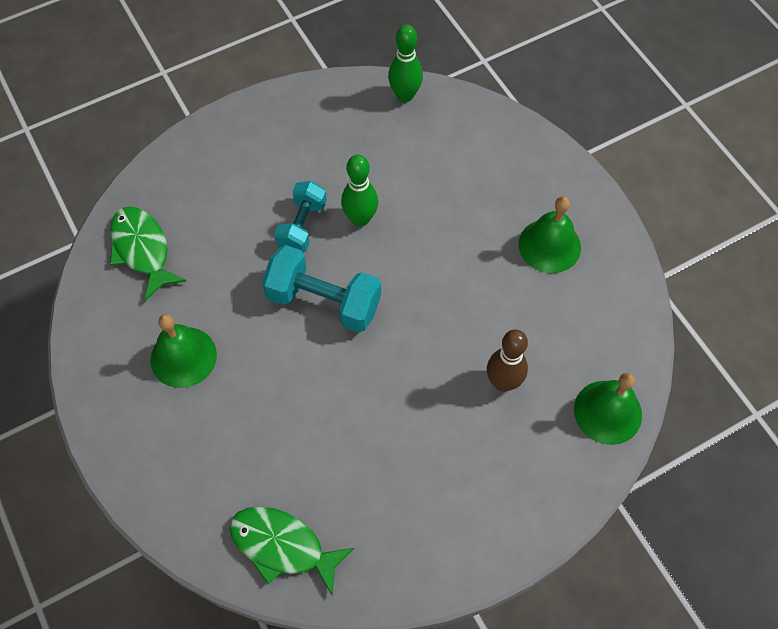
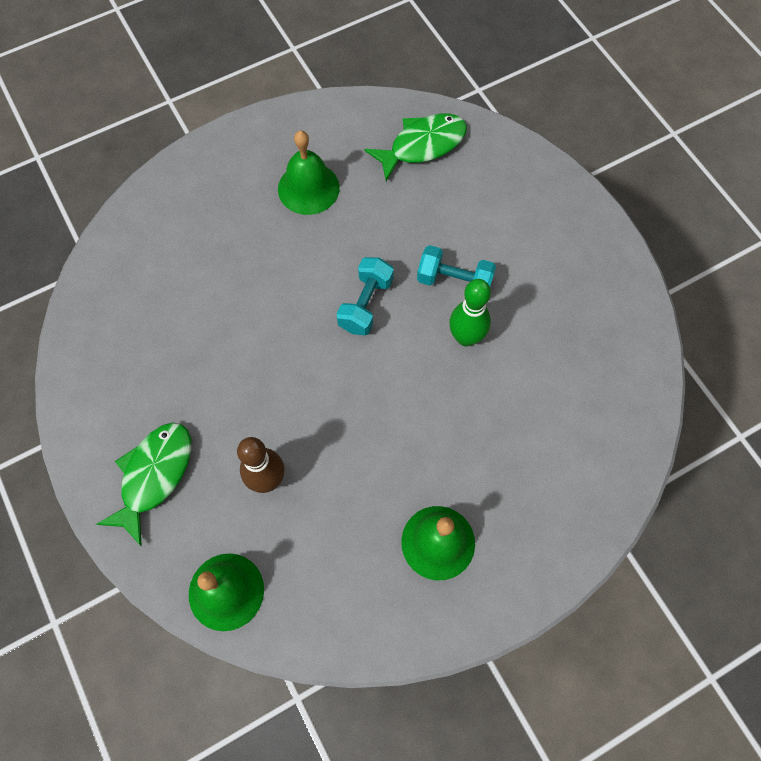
camera: 90 degrees right, 5 degrees up
green fish [229,506,354,595] -> green fish moved to [96,422,191,546]
turquoise dumbbell [262,245,381,333] -> turquoise dumbbell [336,257,394,335], size x0.66
green bowling pin [388,24,423,102] -> none

